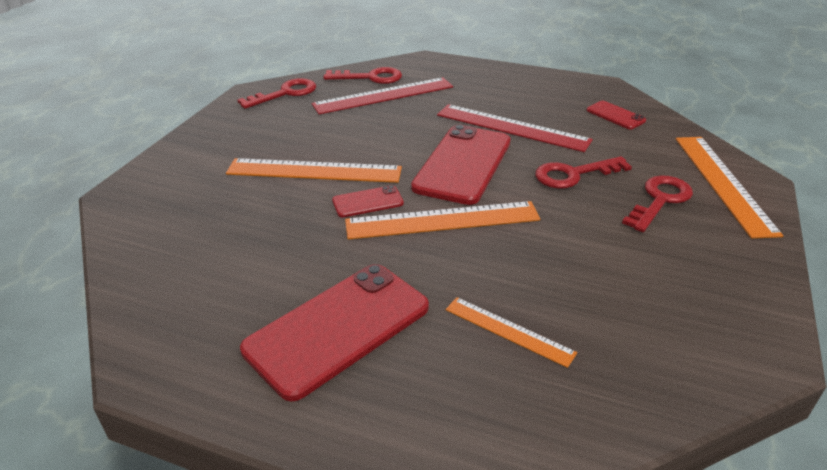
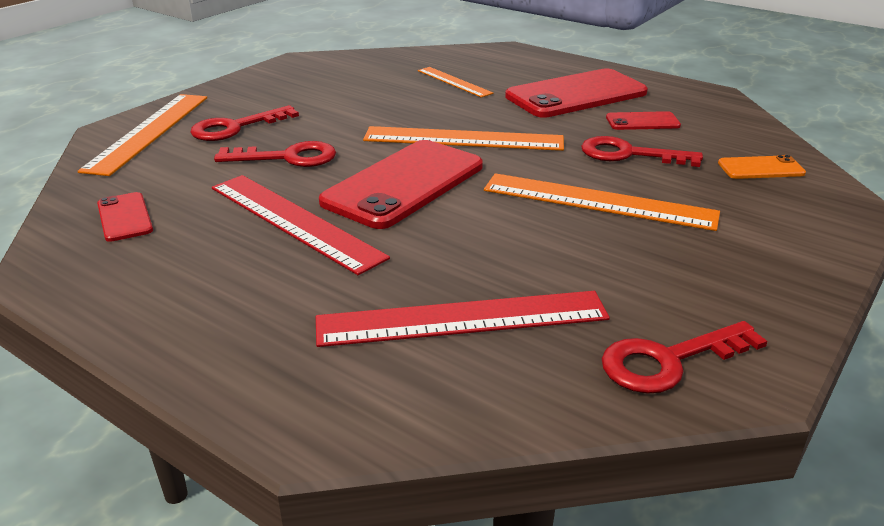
camera: 165 degrees left, 5 degrees down
red key [323,67,402,84] -> red key moved to [581,136,703,167]
red phone [332,185,404,217] -> red phone moved to [606,111,681,130]
none -> orange phone [718,155,806,179]

